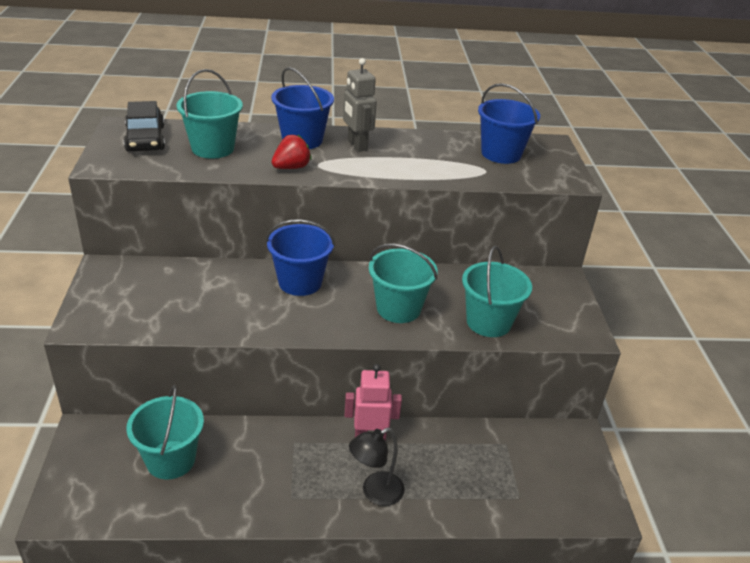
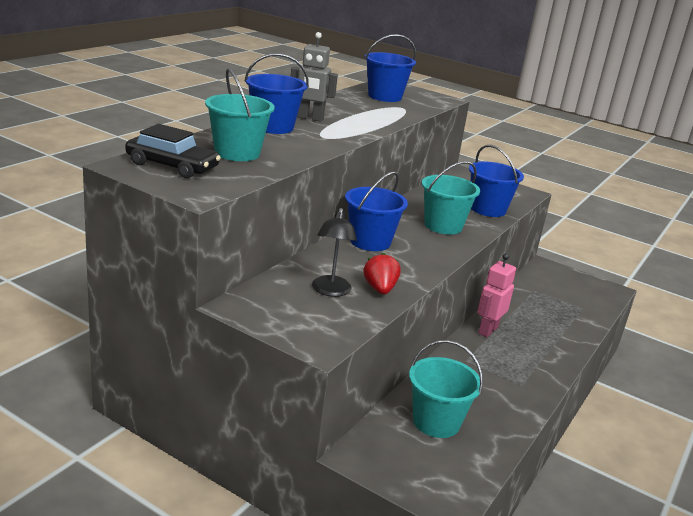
camera: 55 degrees left, 10 degrees down
red strawberry [272,135,311,169] -> red strawberry moved to [364,253,401,294]
black lamp [349,428,404,506] -> black lamp moved to [312,208,357,297]
turquoise bucket [462,246,532,337] -> blue bucket [469,145,524,217]

